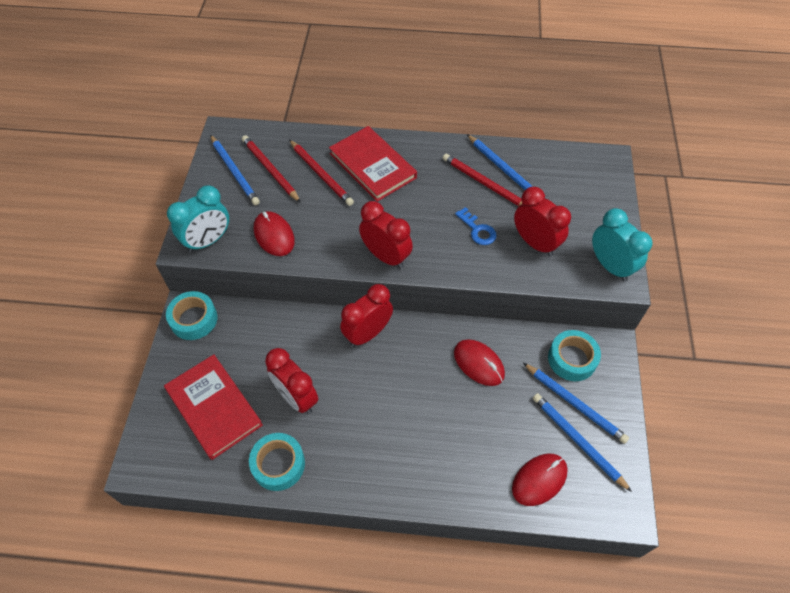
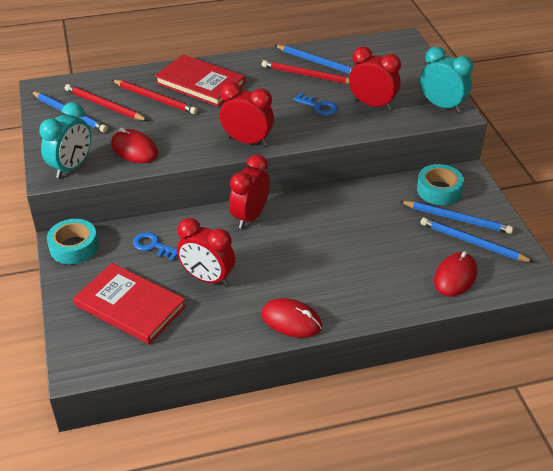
camera: 20 degrees left, 15 degrees down
turquoise tape [249,433,305,491] -> none
red mouse [454,339,505,386] -> red mouse moved to [261,298,322,338]
none -> blue key [133,232,177,261]

